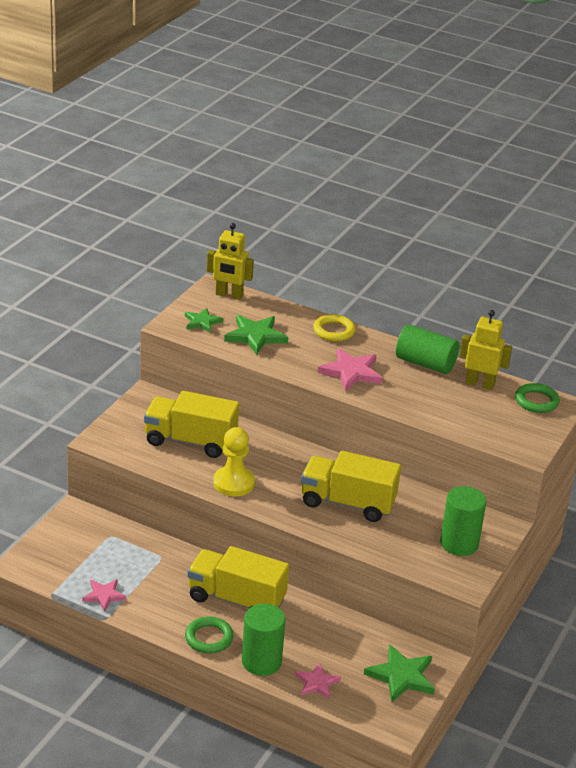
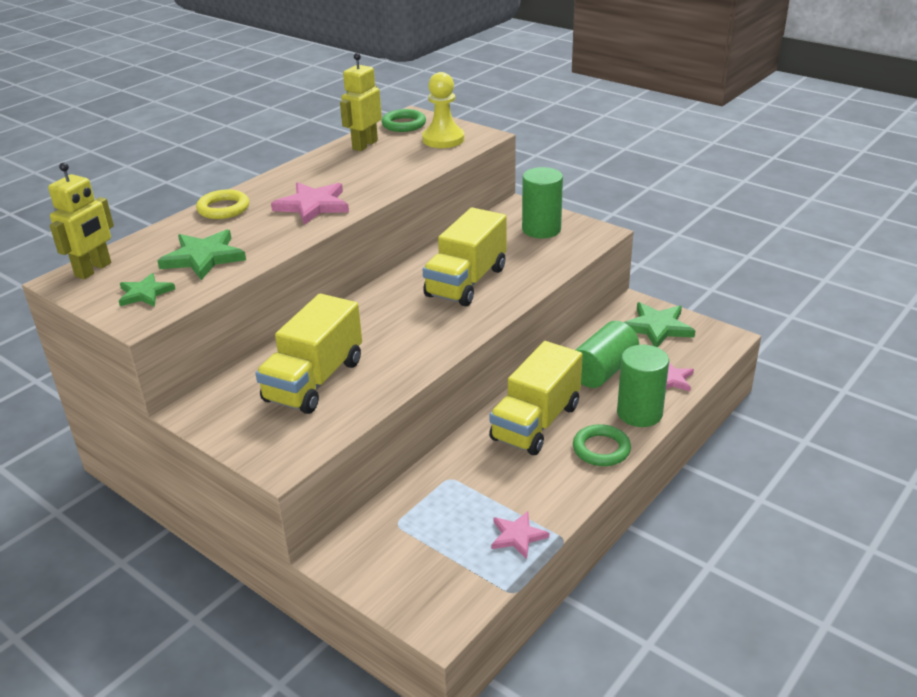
camera: 75 degrees left, 0 degrees up
yellow pawn [213,427,255,497] -> yellow pawn moved to [422,72,464,148]
green cylinder [396,324,459,374] -> green cylinder moved to [576,321,639,388]

